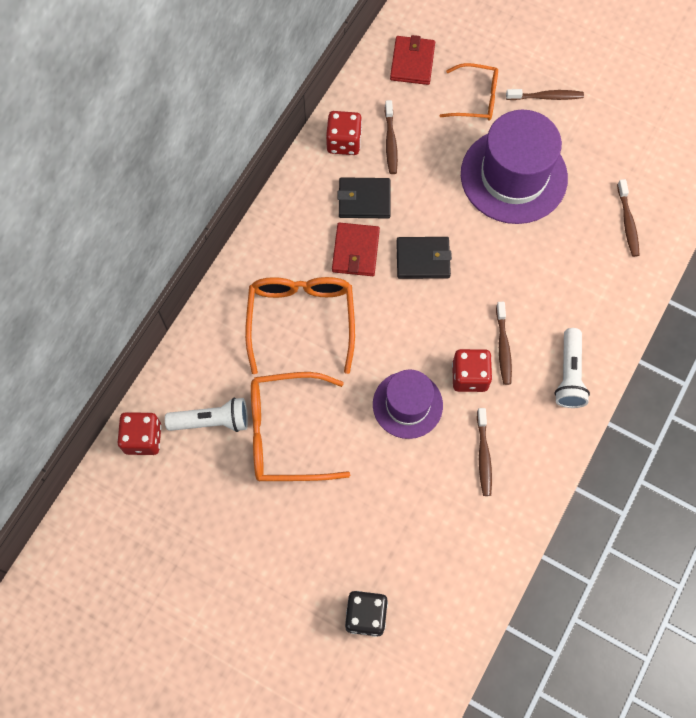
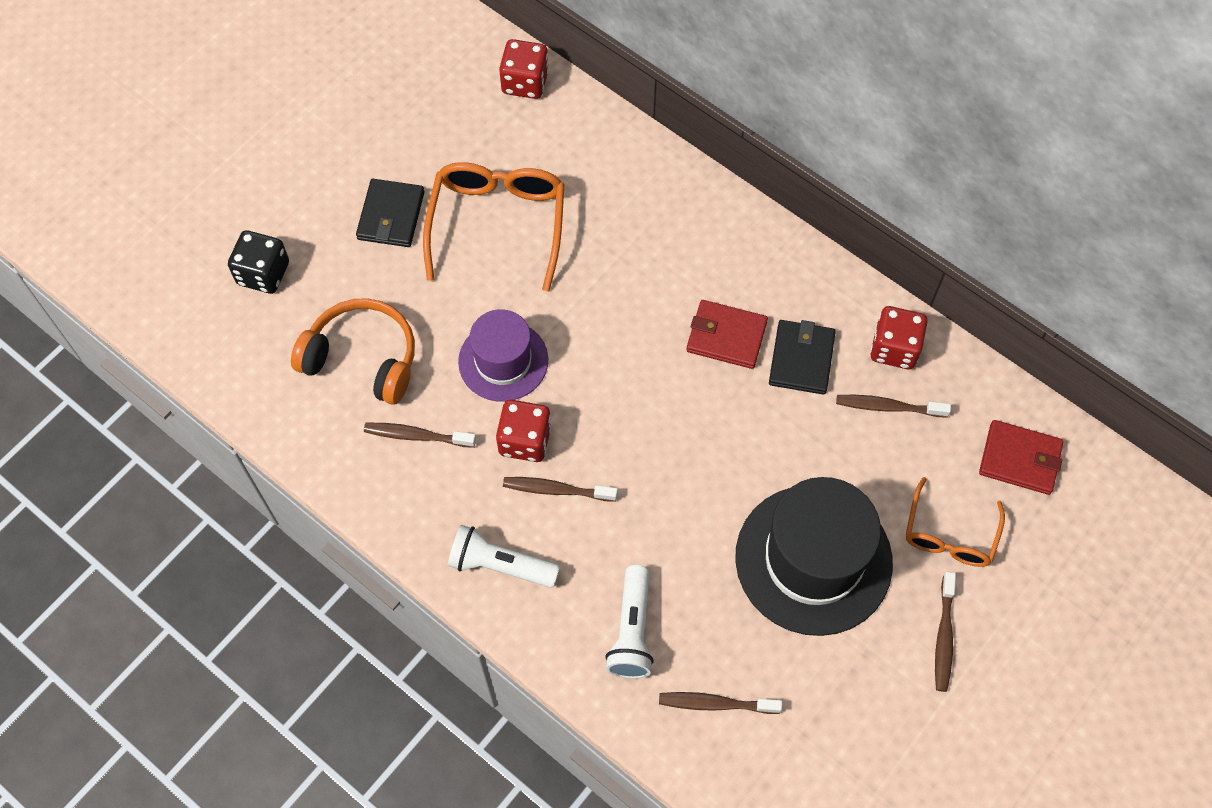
camera: 100 degrees right, 5 degrees down
white flashlight [165,397,248,432] -> white flashlight moved to [605,565,654,679]
orange glasses [245,277,355,374] -> none
black wallet [396,237,452,279] -> black wallet moved to [356,179,425,247]
purple hat [461,110,568,224] -> black hat [735,477,893,636]
none -> orange headphones [291,298,415,405]

